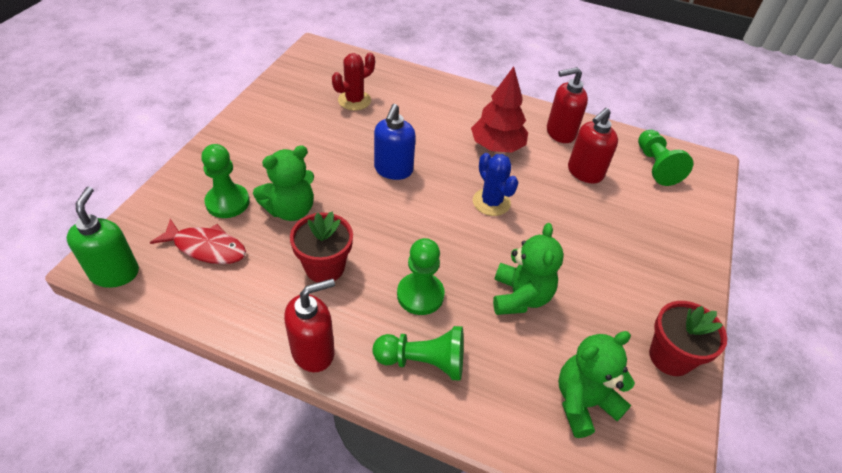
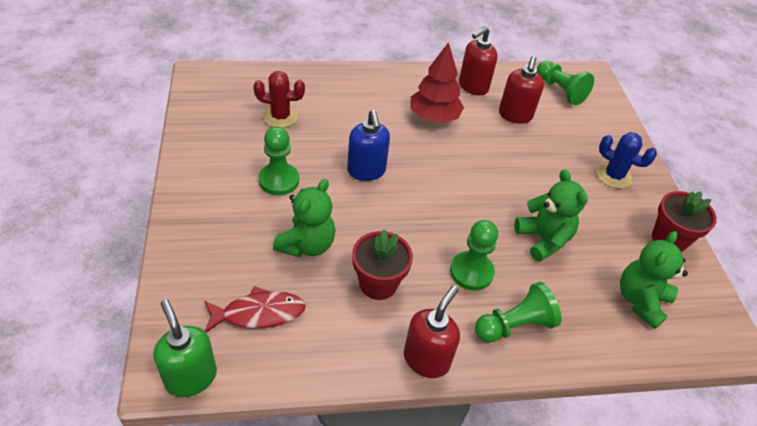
camera: 30 degrees left, 0 degrees up
green pawn [201,144,250,218] -> green pawn moved to [259,126,299,195]
red cactus [332,53,375,111] -> red cactus turned 75 degrees clockwise [253,71,305,128]
blue cactus [473,153,518,216] -> blue cactus moved to [597,132,657,188]

